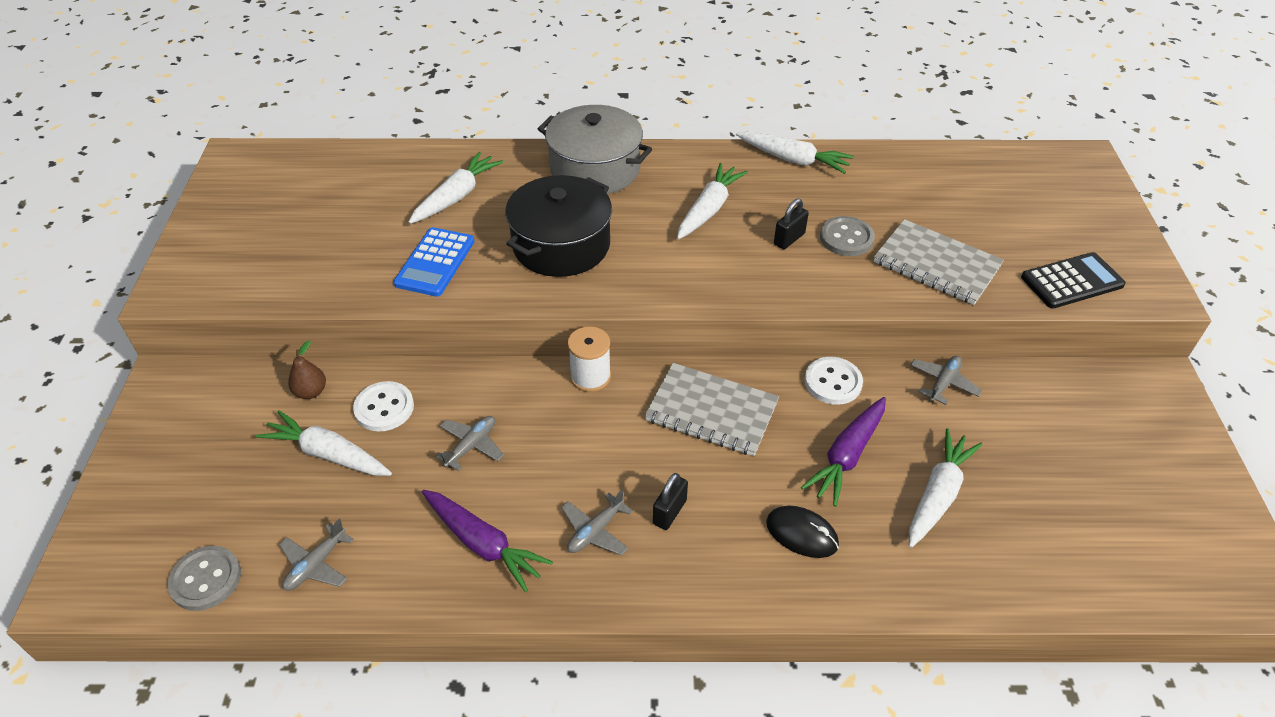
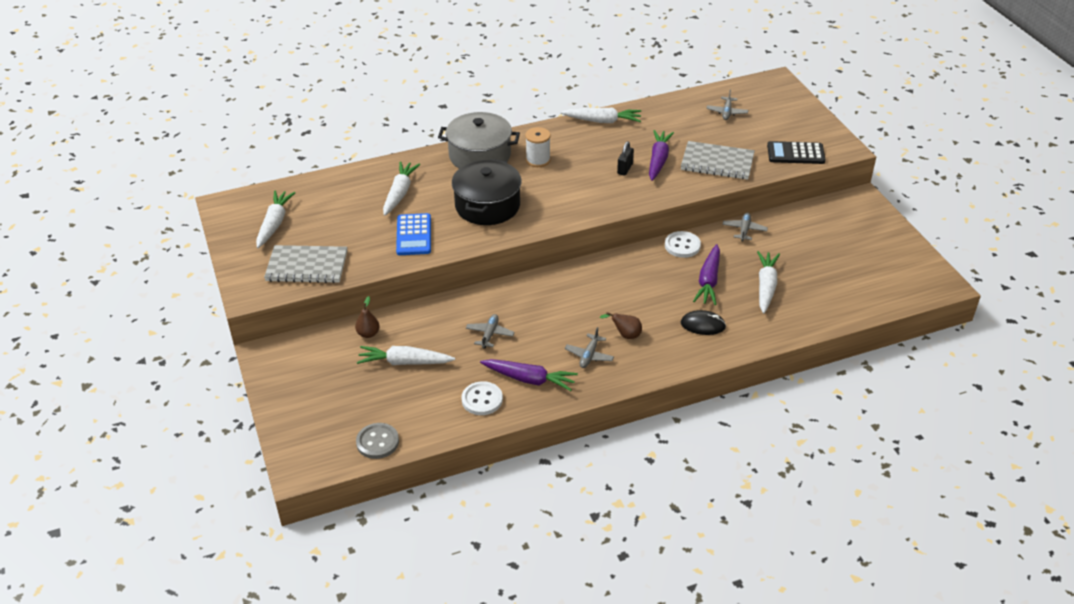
camera: 20 degrees left, 5 degrees down
grey plane [279,519,354,591] -> grey plane moved to [706,89,748,120]
white button [353,381,414,431] -> white button moved to [462,381,503,415]
white spool [568,326,611,392] -> white spool moved to [525,127,551,167]
grey notebook [645,363,779,456] -> grey notebook moved to [264,245,347,283]
black padlock [653,473,688,530] -> brown pear [600,312,642,339]
white carrot [677,163,748,239] -> white carrot moved to [256,191,295,248]
grey button [820,216,875,256] -> purple carrot [649,130,674,181]
black calculator [1021,252,1126,309] -> black calculator turned 135 degrees counterclockwise [767,141,826,164]

